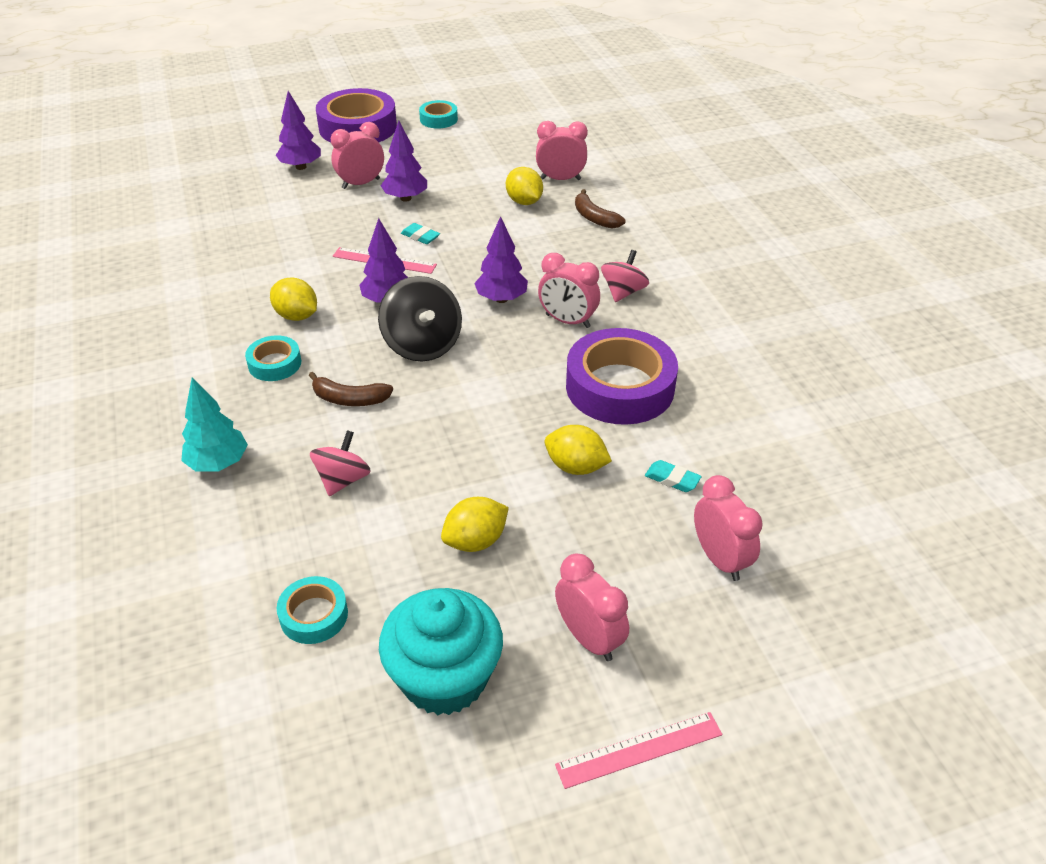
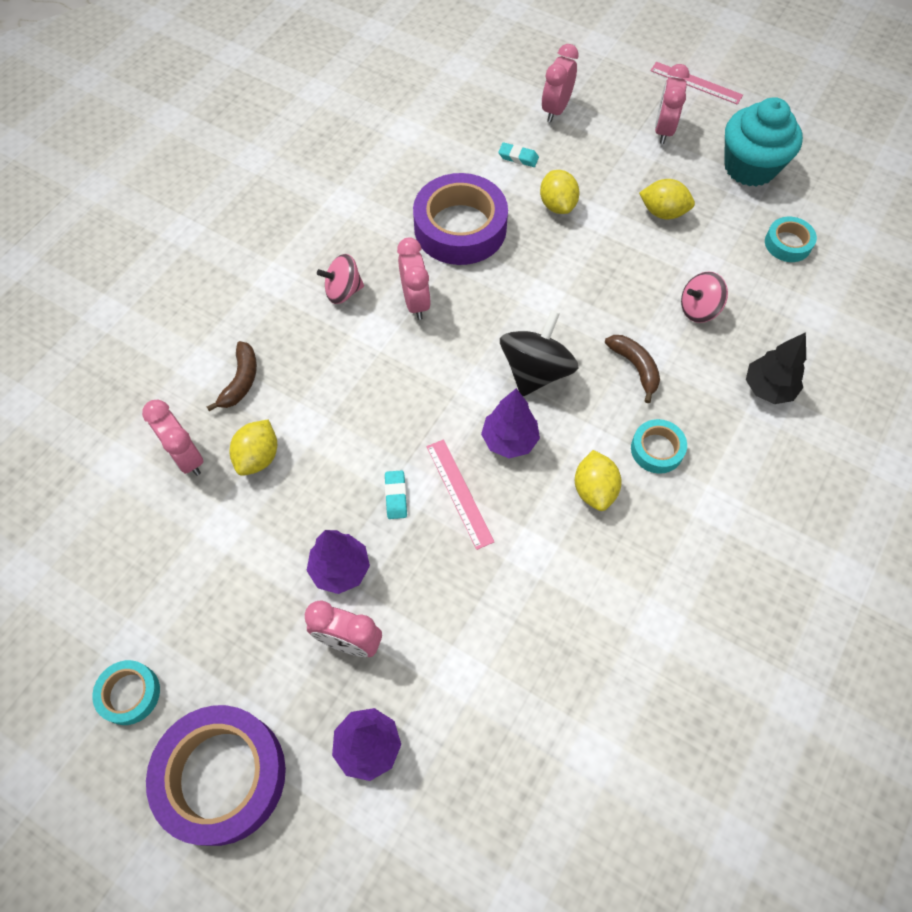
camera: 130 degrees left, 20 degrees up
turquoise tree [181,377,248,472] -> black tree [746,332,806,404]
purple tree [474,216,528,303] -> none
turquoise eraser [645,460,702,492] -> turquoise eraser turned 60 degrees counterclockwise [498,142,539,167]

